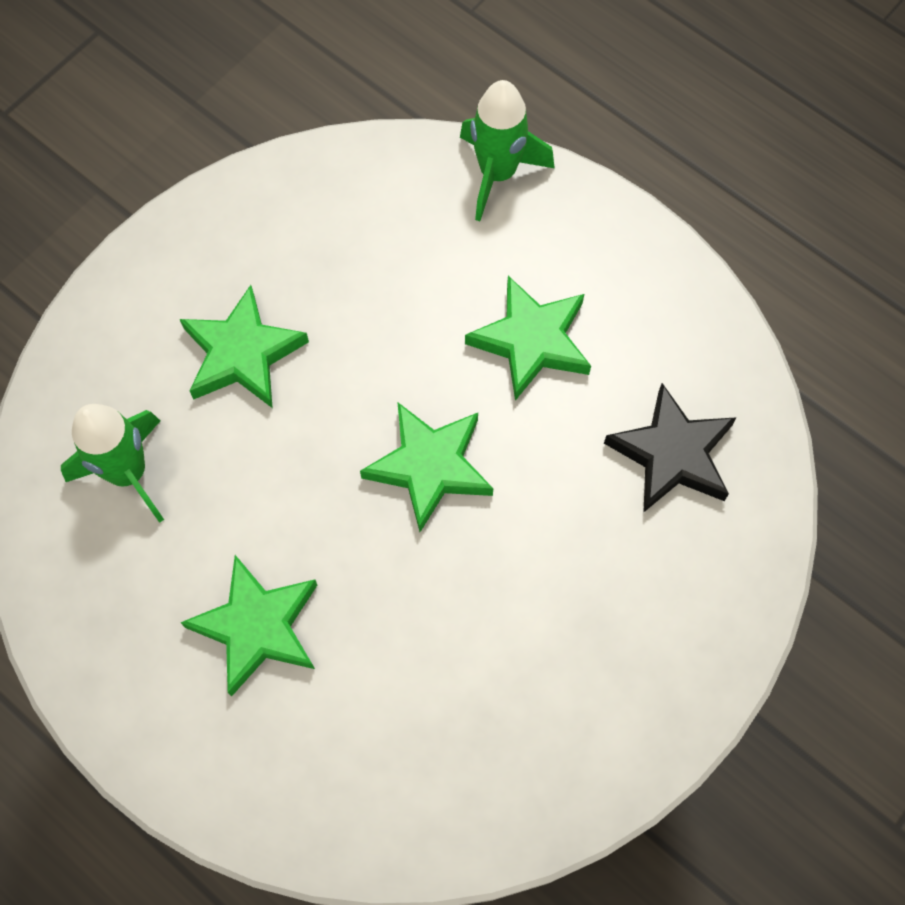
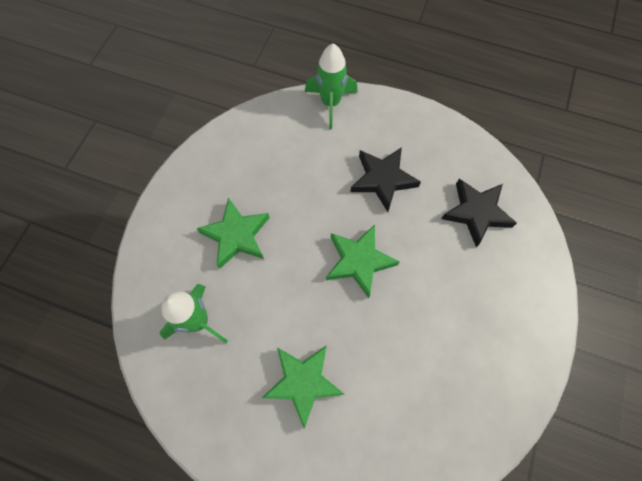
camera: 20 degrees left, 0 degrees up
green star [465,276,591,401] -> black star [350,147,421,212]

